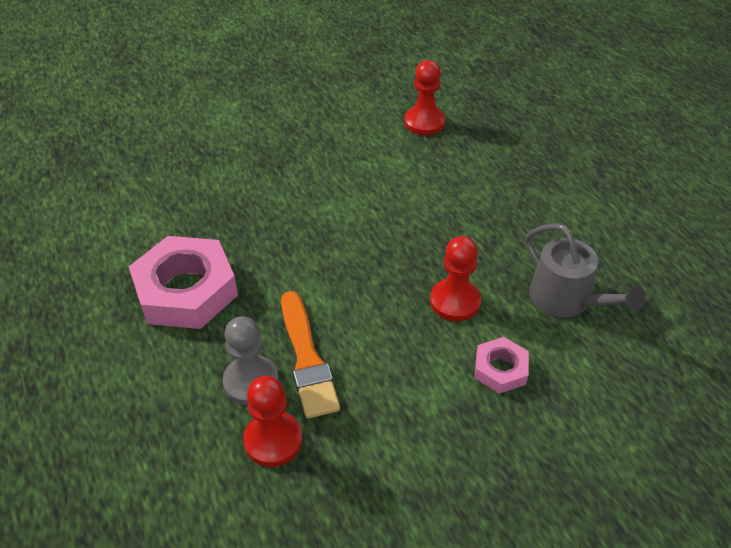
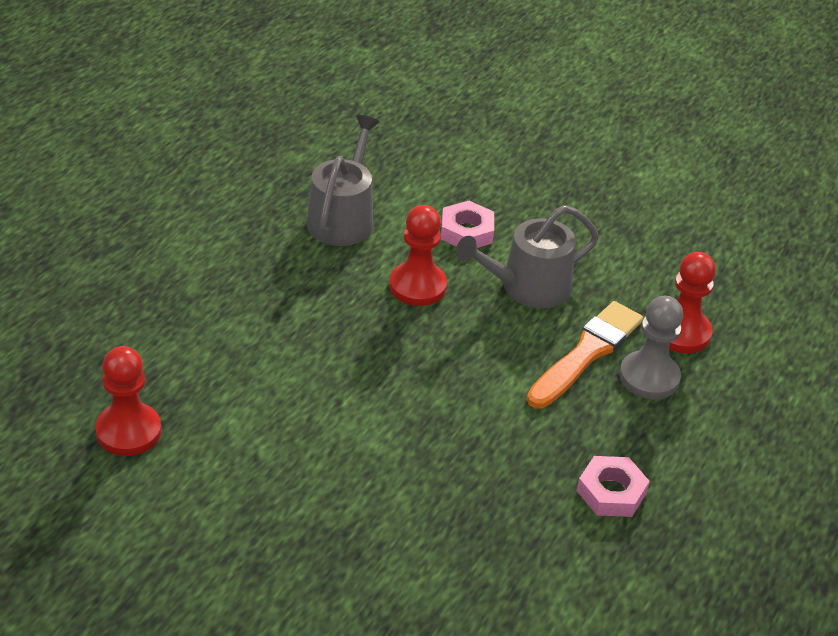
camera: 130 degrees left, 5 degrees down
pink nut [129,236,238,329] -> pink nut [577,456,650,517], size x0.51
none -> grey watering can [456,205,599,308]

